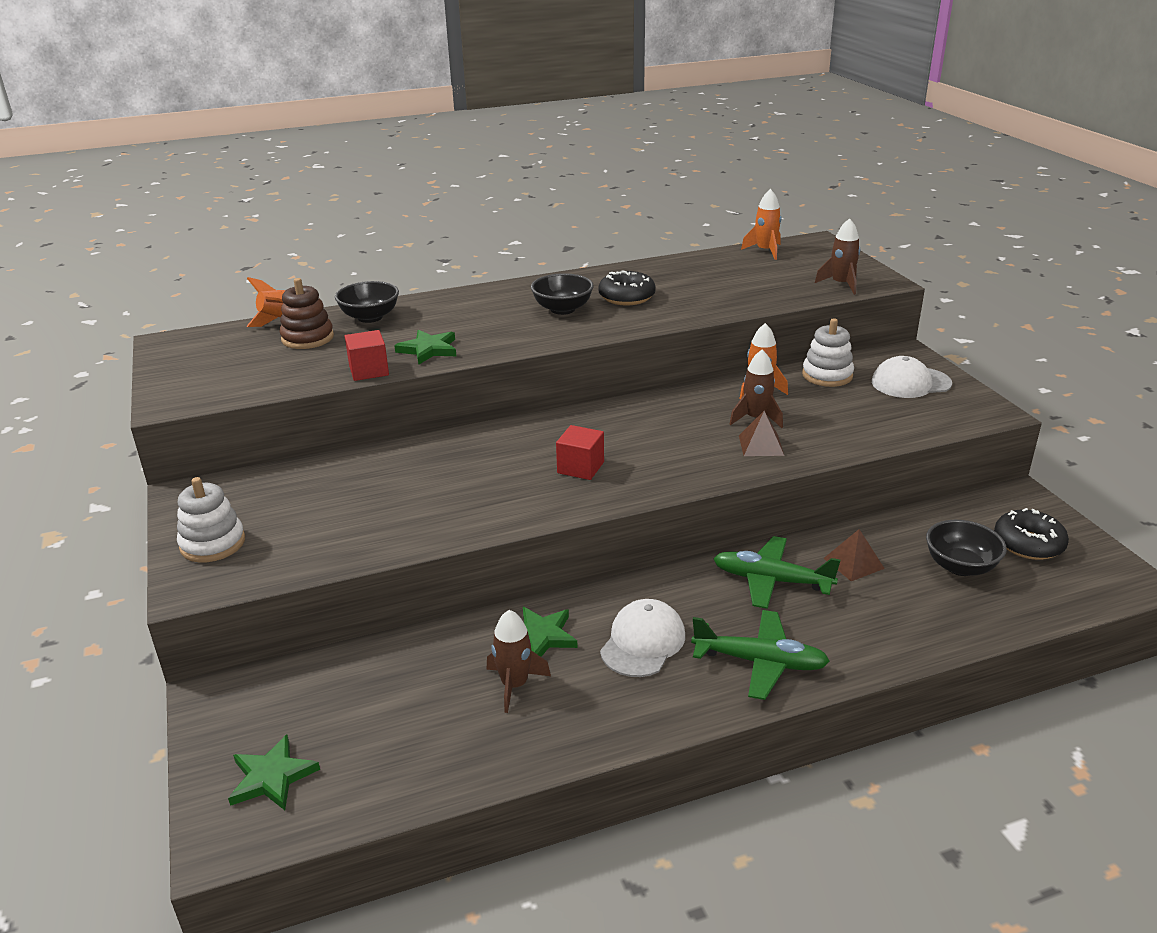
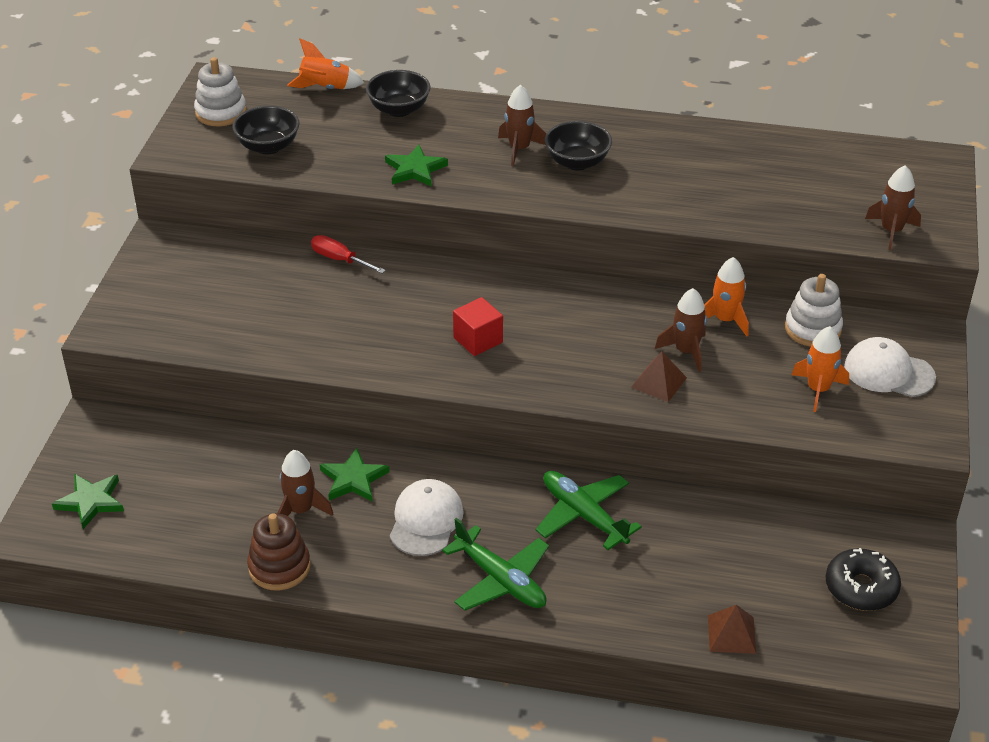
camera: 30 degrees right, 10 degrees up
white stacking toy [177,477,245,562] -> white stacking toy moved to [194,57,247,126]
brown stacking toy [280,278,334,349] -> brown stacking toy moved to [247,513,311,590]
red cube [345,330,389,381] -> none
black donut [598,270,656,306] -> none
white cap [600,599,685,677] -> white cap turned 45 degrees counterclockwise [390,479,464,556]
orange rocket [741,189,781,260] -> orange rocket moved to [792,326,849,412]
brown pyramid [824,529,885,581] -> brown pyramid moved to [708,605,756,654]
black bowl [926,520,1007,576] -> black bowl moved to [233,106,300,154]
none -> red screwdriver [311,235,386,273]
none -> brown rocket [498,85,546,166]

